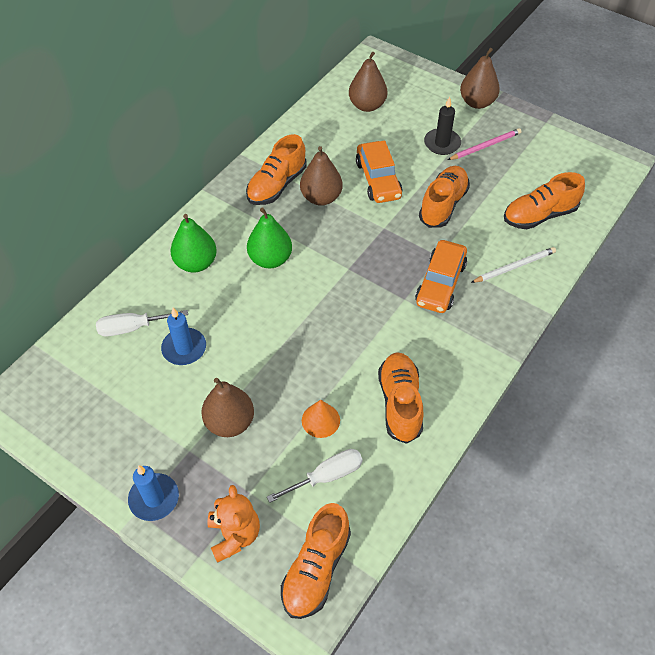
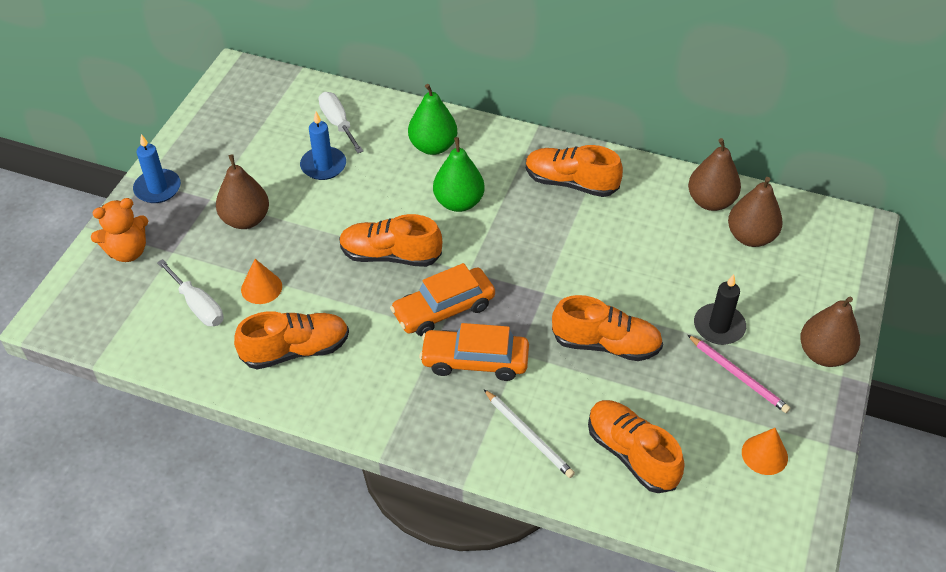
camera: 75 degrees right, 5 degrees down
orange shoe [281,503,351,619] -> orange shoe moved to [339,214,442,267]
brown pear [300,146,343,206] -> brown pear moved to [688,138,741,211]
orange car [356,140,402,203] -> orange car moved to [390,263,495,336]
none -> orange cone [742,428,788,475]

